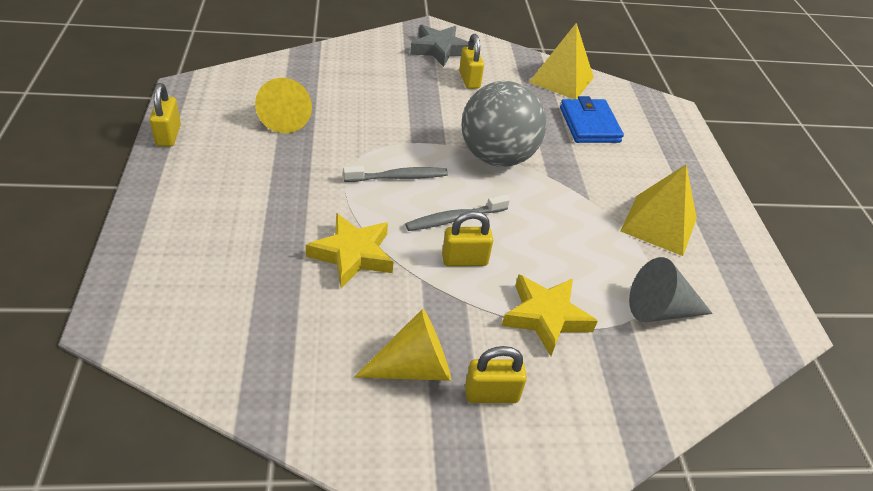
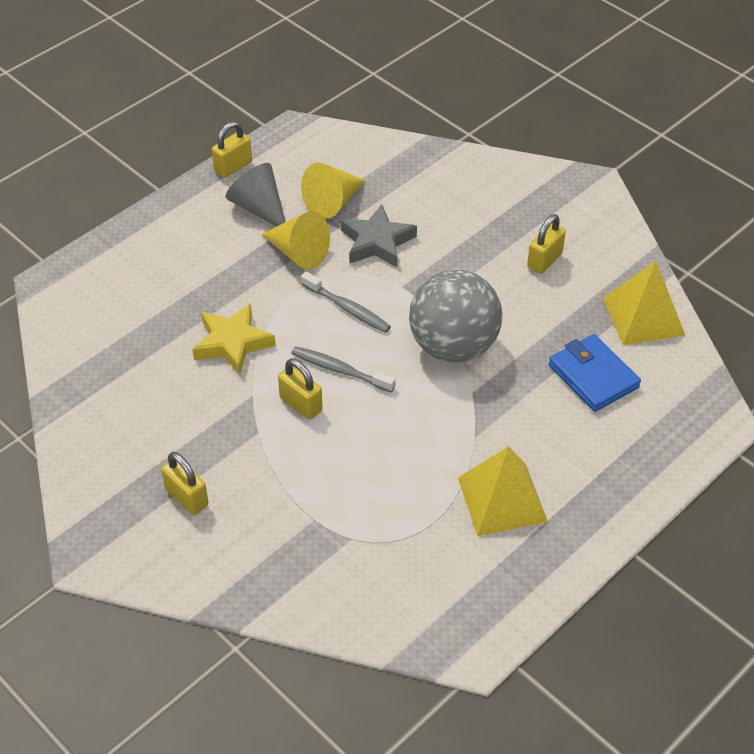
camera: 55 degrees right, 5 degrees up
yellow cone [354,309,451,381] -> yellow cone moved to [261,211,330,270]
grey star [410,25,469,67] -> grey star moved to [341,204,417,267]
yellow star [502,274,598,356] -> none
blue wallet [560,96,624,143] -> blue wallet turned 75 degrees counterclockwise [549,334,641,412]
grey cone [629,257,713,322] -> grey cone moved to [226,163,285,227]

